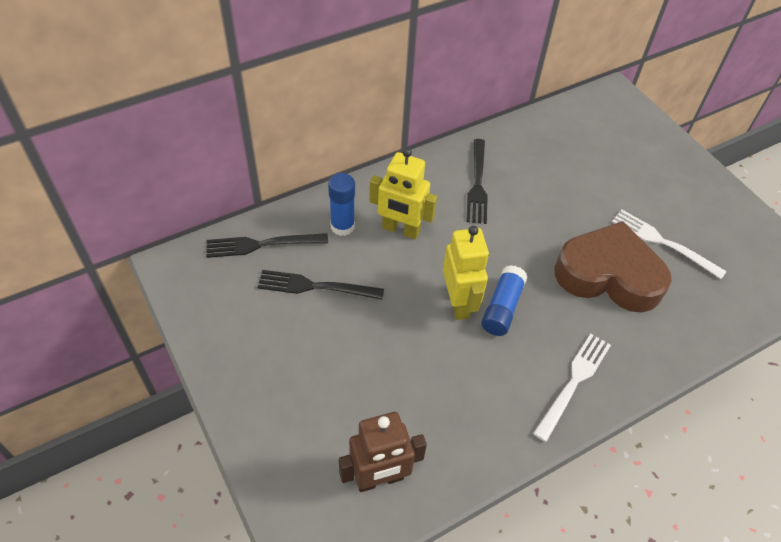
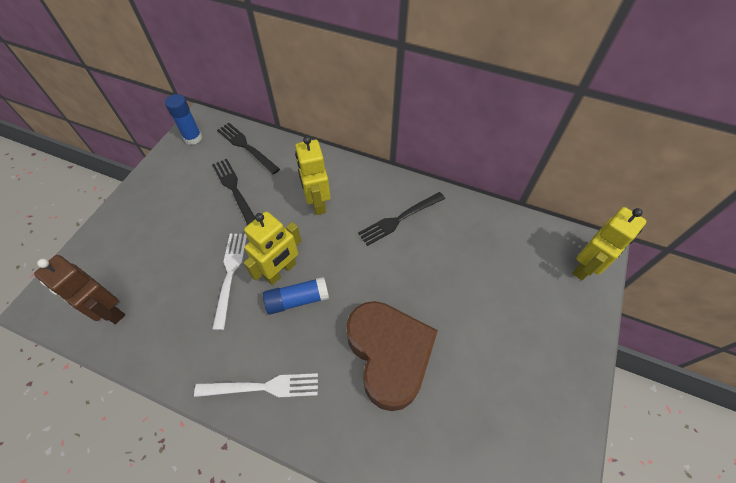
camera: 55 degrees right, 5 degrees up
blue glue stick [328,173,355,236] -> blue glue stick moved to [165,94,202,145]
white fork [612,210,727,279] -> white fork moved to [212,234,247,330]
none -> yellow robot [572,207,647,281]

